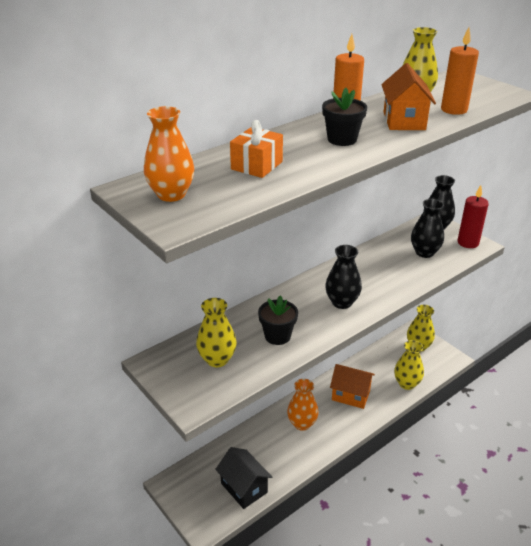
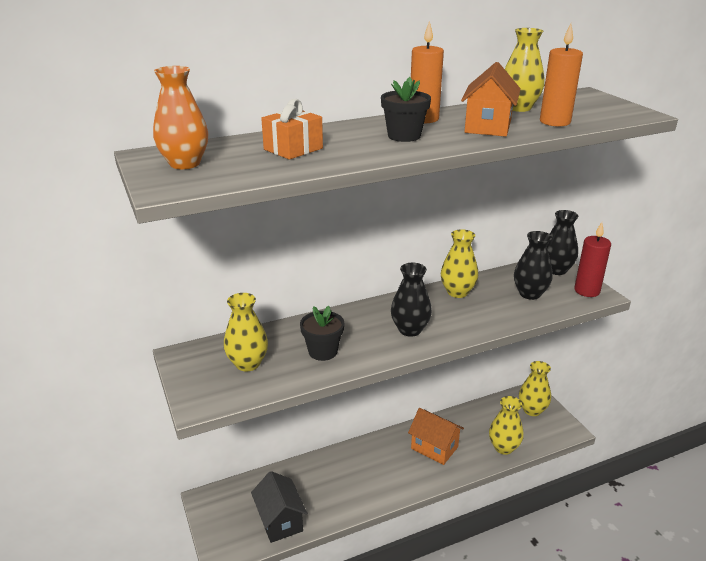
camera: 15 degrees right, 5 degrees down
orange vase [287,379,319,431] -> none
none -> yellow vase [441,229,478,298]

